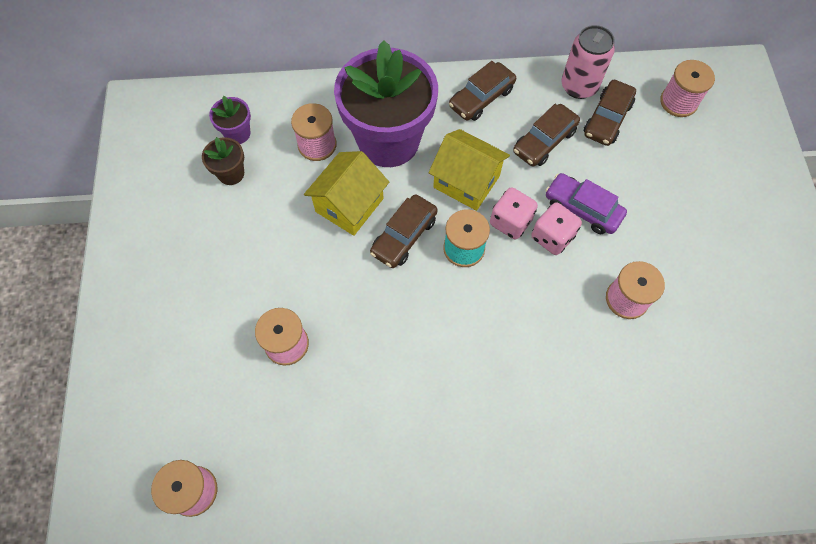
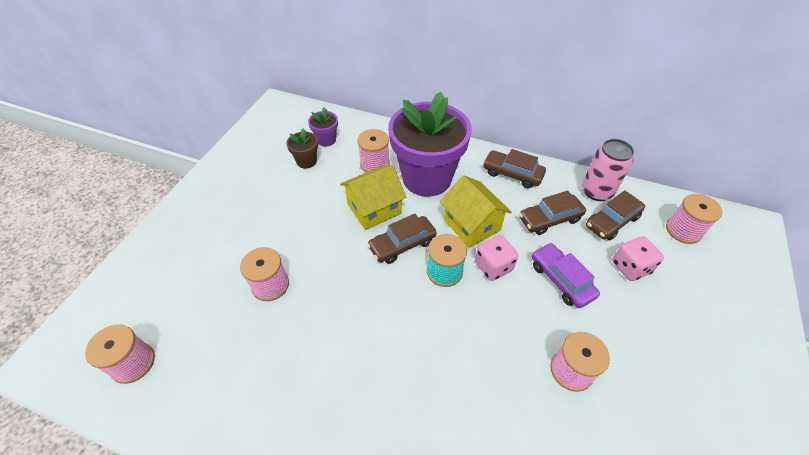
camera: 25 degrees right, 15 degrees down
brown car [449,61,516,121] -> brown car turned 45 degrees clockwise [483,149,546,188]
pink dice [531,202,582,255] -> pink dice moved to [612,236,664,281]

